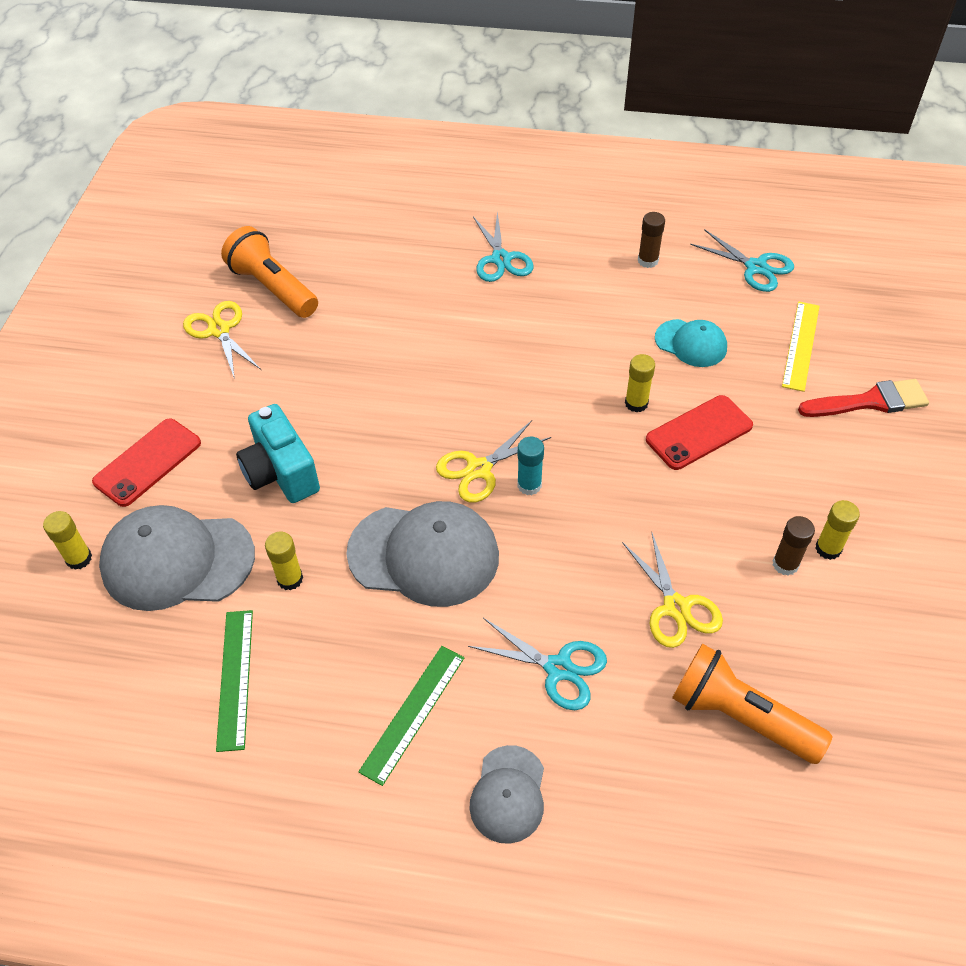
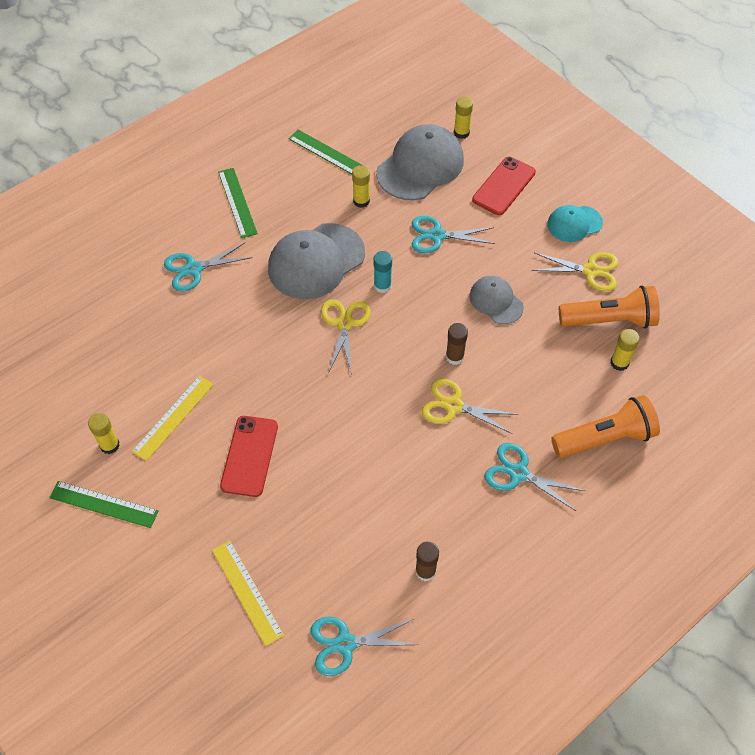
camera: 130 degrees right, 5 degrees up
red phone [92,419,201,507] -> red phone turned 45 degrees clockwise [472,157,536,215]
turquoise camera [236,404,320,503] -> turquoise scissors [412,216,495,253]
grey cap [469,745,544,844] -> grey cap moved to [469,276,524,324]
turquoise glue stick [517,437,544,495] -> turquoise glue stick moved to [373,251,392,293]
yellow scissors [622,531,723,648] -> yellow scissors moved to [422,378,519,434]
yellow glue stick [625,354,655,413] -> yellow glue stick moved to [610,329,640,371]
turquoise cap [655,319,727,367] -> turquoise cap moved to [547,205,603,242]
orange flashlight [672,643,832,764] -> orange flashlight moved to [551,395,660,458]
brown glue stick [773,516,815,576] -> brown glue stick moved to [446,323,468,365]
red brush [798,379,929,417] -> none
none -> green ruler [49,481,159,528]
none -> yellow ruler [132,376,214,461]

